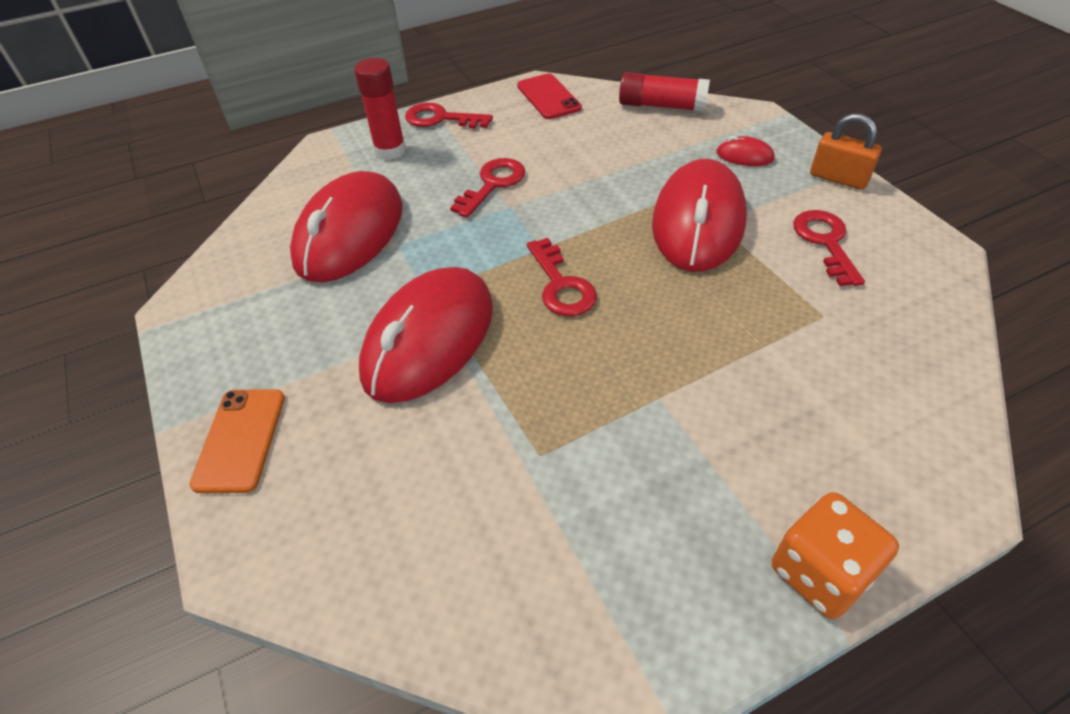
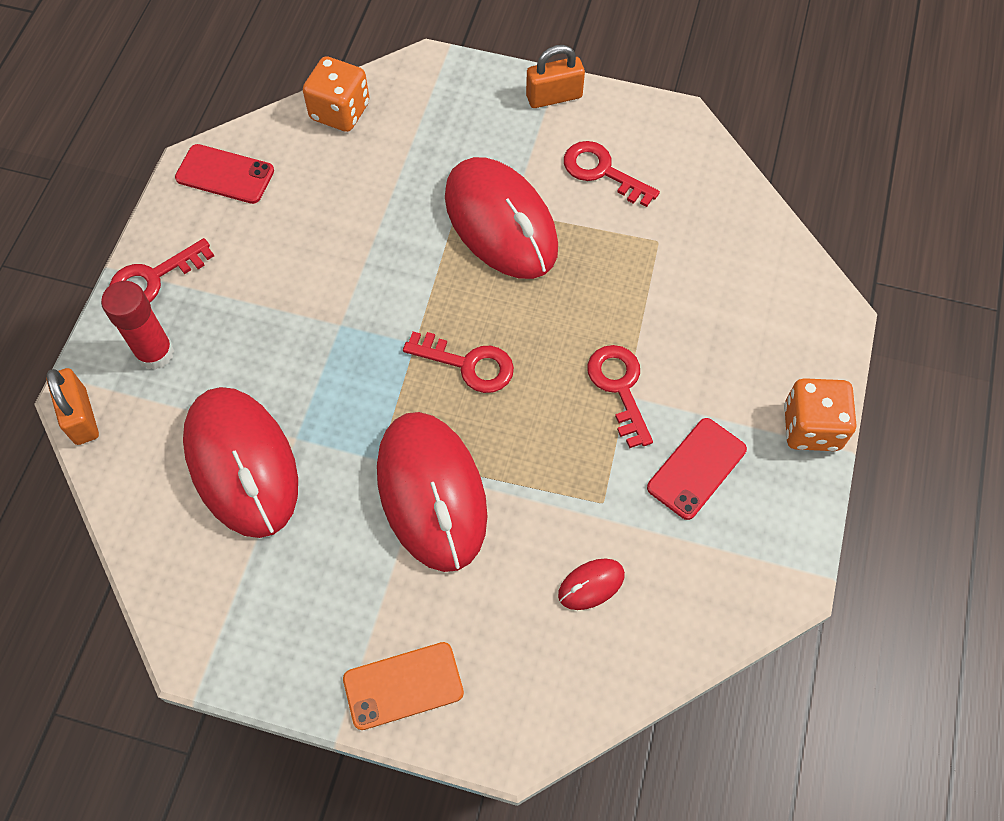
camera: 50 degrees left, 15 degrees up
orange phone [189,389,285,493] -> orange phone turned 60 degrees counterclockwise [343,642,464,730]
red key [450,158,525,218] -> red key moved to [587,345,653,448]
red glue stick [619,72,710,112] -> orange dice [303,56,369,132]
red mouse [716,136,775,166] -> red mouse moved to [558,558,625,610]
none -> orange padlock [47,368,99,445]
none -> red phone [647,418,747,520]

